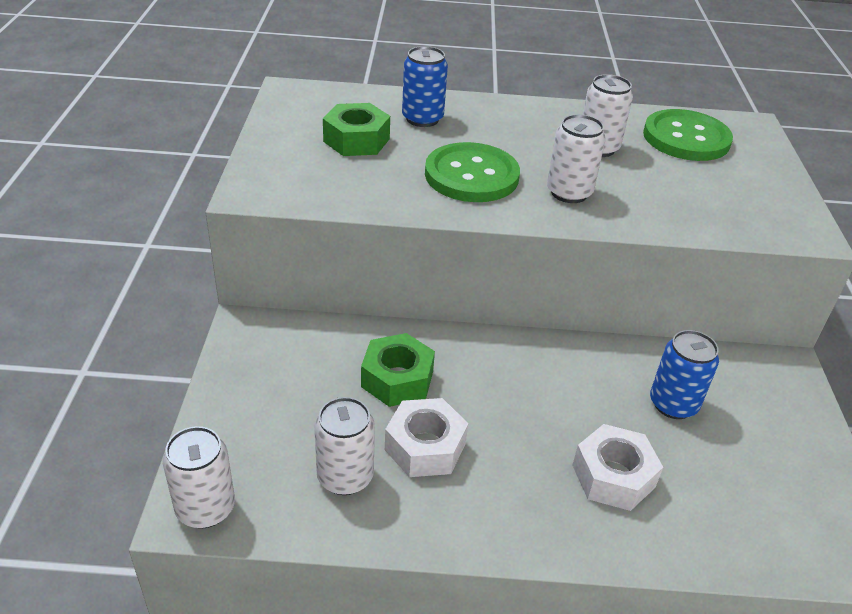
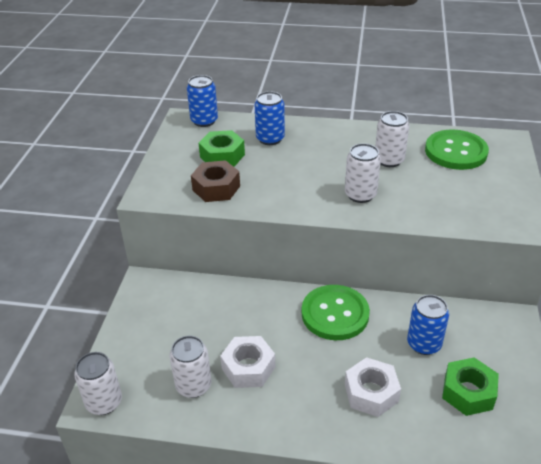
camera: 10 degrees right, 0 degrees up
green nut [361,333,435,407] -> green nut moved to [442,357,499,416]
green button [425,142,520,202] -> green button moved to [302,285,370,340]
none -> blue can [187,75,218,127]
none -> brown nut [191,160,240,202]

